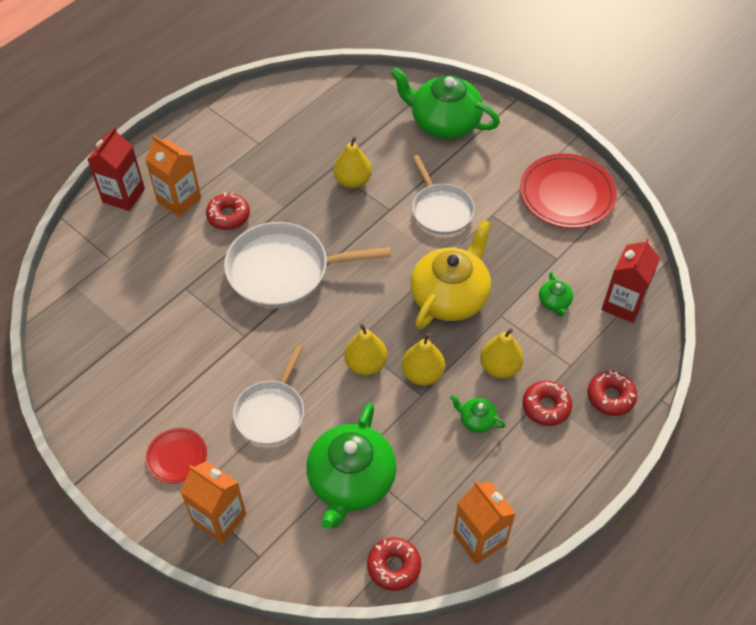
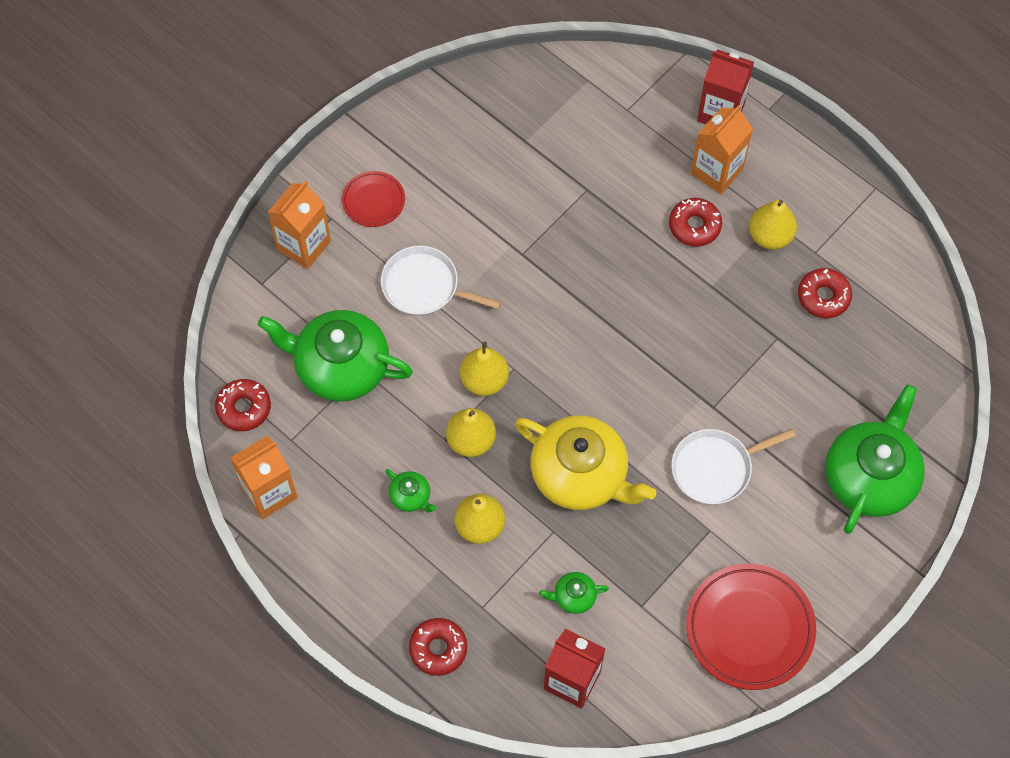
camera: 90 degrees right, 10 degrees up
white pan [224,222,391,308] -> none
yellow pear [334,136,372,189] -> yellow pear moved to [749,200,797,250]
green teapot [450,395,506,433] -> green teapot turned 105 degrees clockwise [385,469,437,513]
red donut [523,381,572,426] -> red donut moved to [798,268,852,318]

